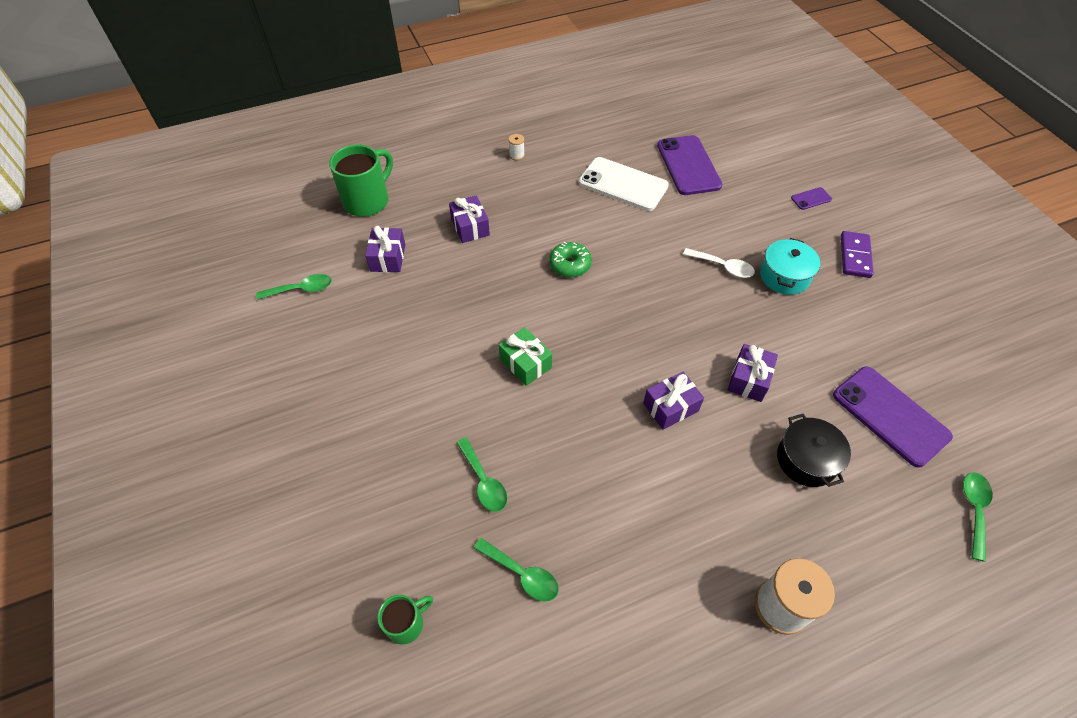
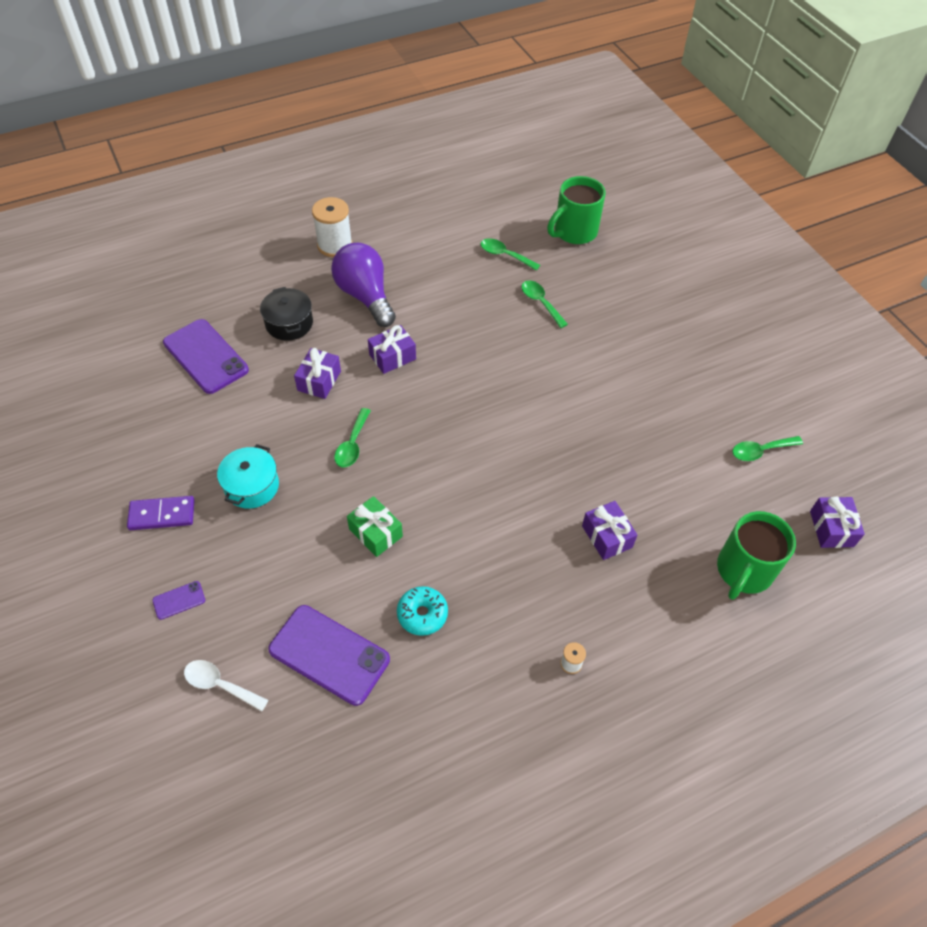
camera: 175 degrees right, 0 degrees up
purple gift [365,226,405,272] -> purple gift moved to [810,497,865,548]
green mug [377,595,433,645] -> green mug [547,176,605,244], size x1.85
green gift [499,327,552,386] -> green gift moved to [347,496,403,557]
green donut [549,242,592,277] -> none
white phone [579,157,669,211] -> turquoise donut [397,586,448,636]
purple phone [657,135,722,195] -> purple phone turned 45 degrees counterclockwise [268,605,390,706]
white spoon [683,248,755,278] -> white spoon moved to [184,660,269,711]
purple domino [841,231,874,278] -> purple domino turned 75 degrees clockwise [127,496,195,530]
green spoon [963,472,993,562] -> green spoon moved to [334,408,371,468]
none -> purple light bulb [331,243,396,327]

